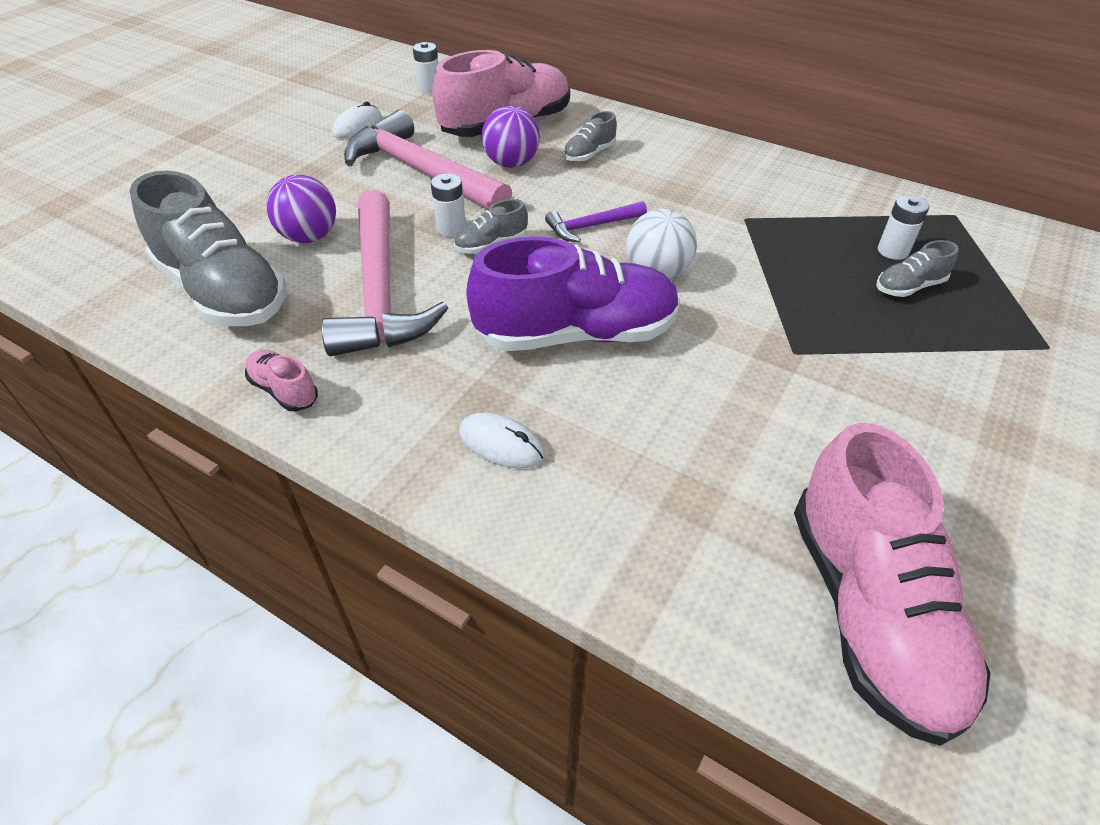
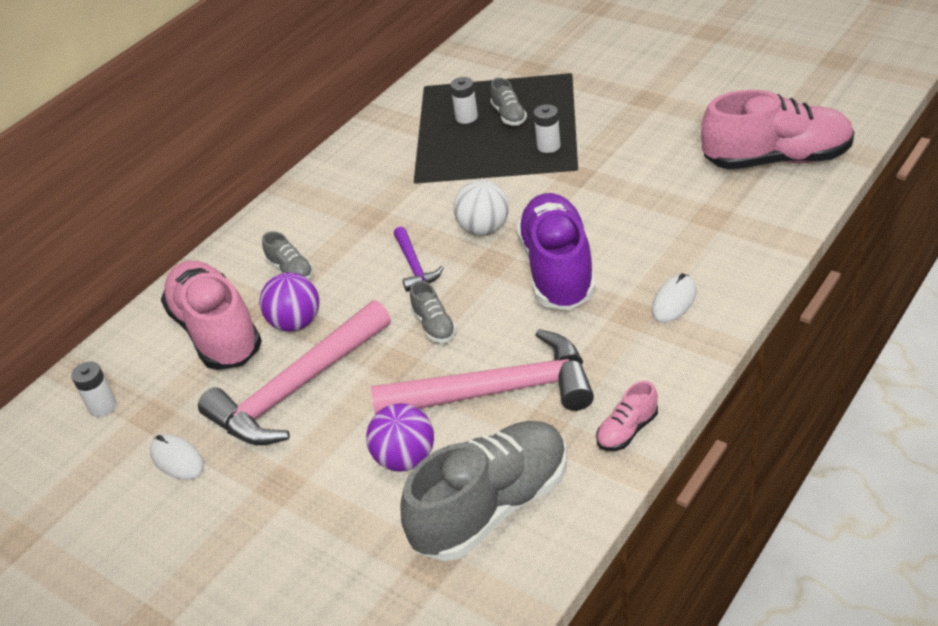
camera: 80 degrees left, 5 degrees down
white battery [431,174,466,237] -> white battery moved to [534,104,561,153]

